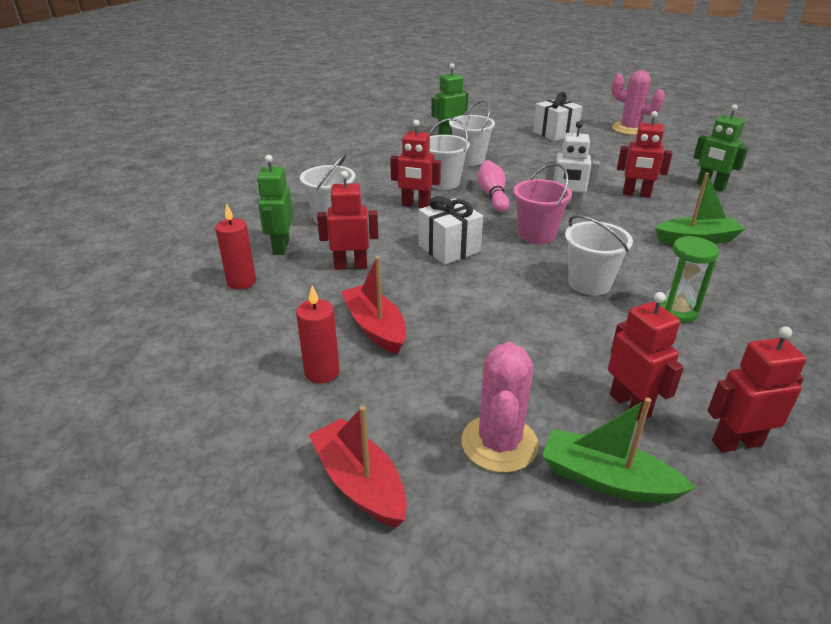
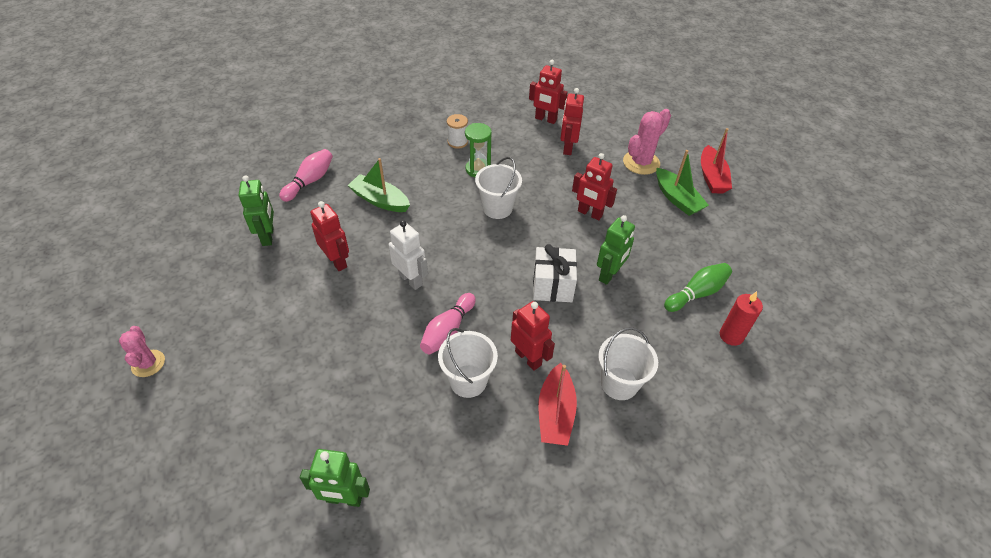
camera: 145 degrees left, 15 degrees up
green robot [257,155,293,255] -> green robot moved to [597,215,635,285]
red candle [296,285,339,384] -> none
red robot [317,171,378,270] -> red robot moved to [572,153,617,220]
red boat [341,256,406,354] -> red boat moved to [538,363,577,446]
white bucket [449,100,495,166] -> none
pink bucket [513,163,572,244] -> none
white gift [533,92,582,141] -> none
green boat [542,398,695,503] -> green boat moved to [656,150,709,216]
pink cactus [612,70,665,135] -> pink cactus [119,326,165,377], size x0.64
none -> pink bowling pin [279,149,333,202]
none -> white spool [447,114,468,149]
none -> green bowling pin [664,263,732,312]

